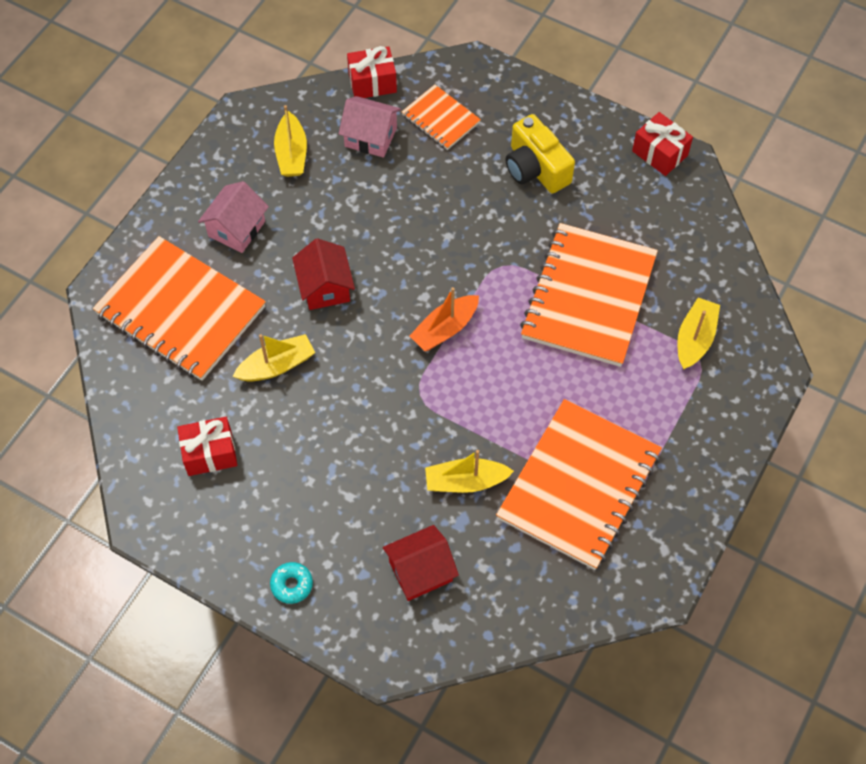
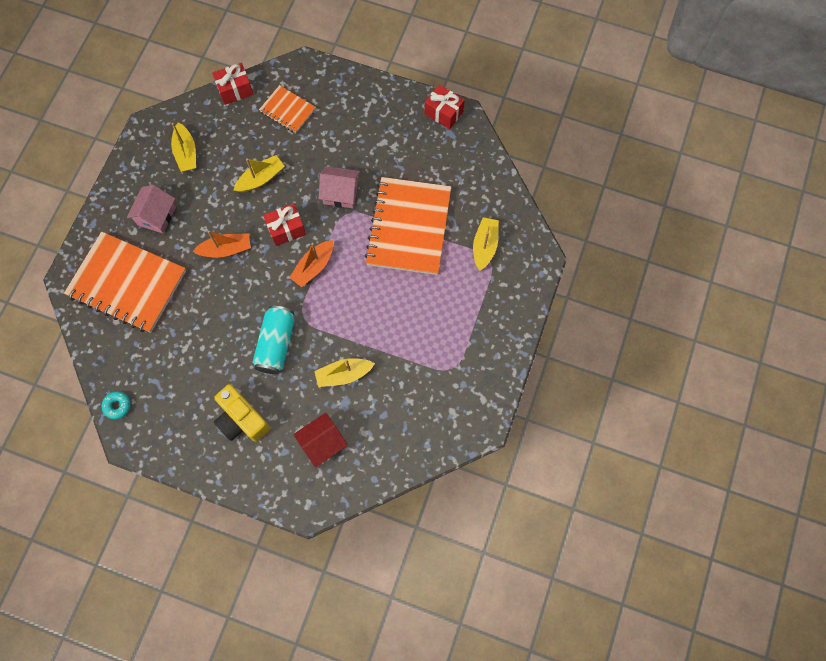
camera: 10 degrees left, 10 degrees up
red gift [177,417,237,476] -> red gift moved to [263,203,306,246]
yellow boat [233,334,315,382] -> yellow boat moved to [234,155,285,192]
turquoise donut [270,562,313,604] -> turquoise donut moved to [102,391,131,419]
red house [292,238,355,310] -> orange boat [192,231,251,258]
pink house [339,96,401,158] -> pink house moved to [319,166,360,208]
orange notebook [496,399,662,570] -> none
yellow camera [506,114,575,193] -> yellow camera moved to [214,384,270,442]
none -> turquoise can [253,306,295,374]

